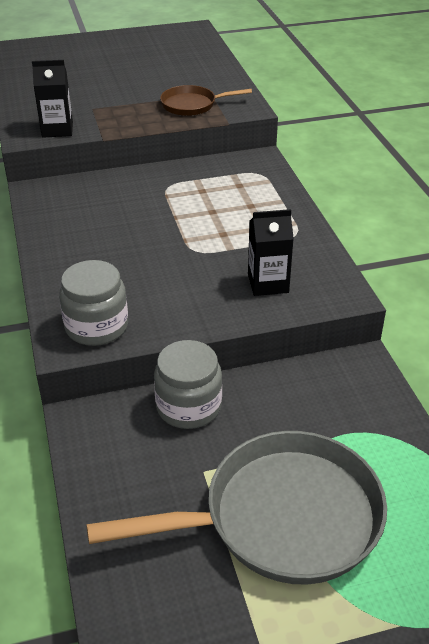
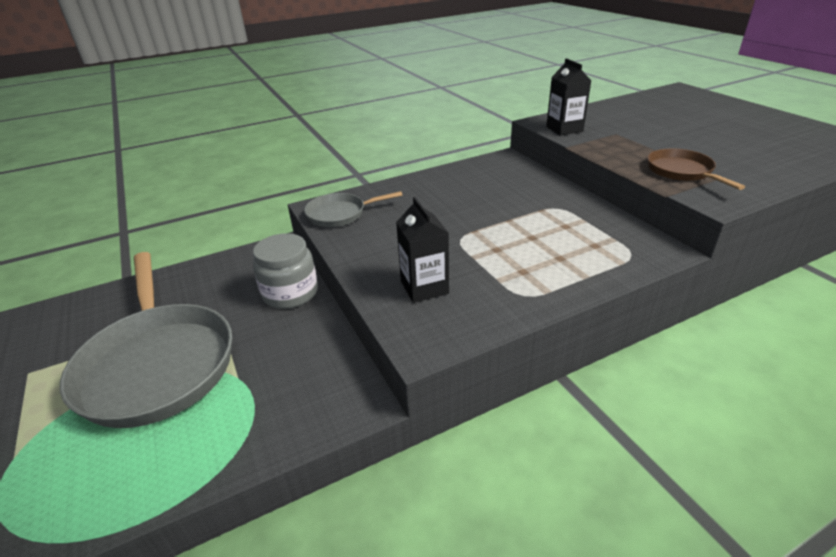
camera: 80 degrees right, 5 degrees down
grey jar [59,260,128,346] -> grey pan [304,191,403,227]

